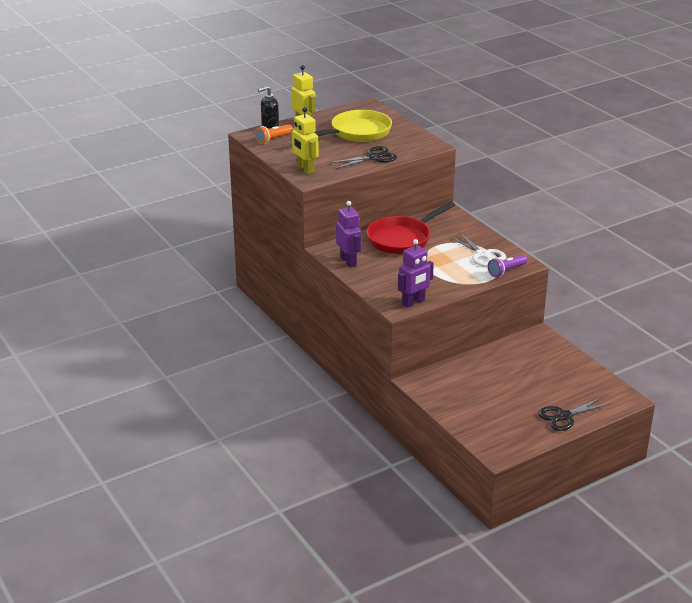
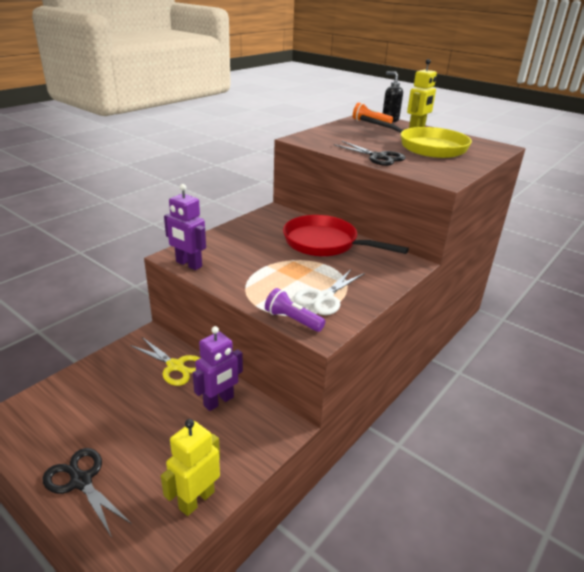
camera: 70 degrees right, 0 degrees up
yellow robot [292,107,319,174] -> yellow robot moved to [161,419,220,516]
purple robot [336,201,361,268] -> purple robot moved to [193,326,243,411]
none -> yellow scissors [130,337,200,386]

